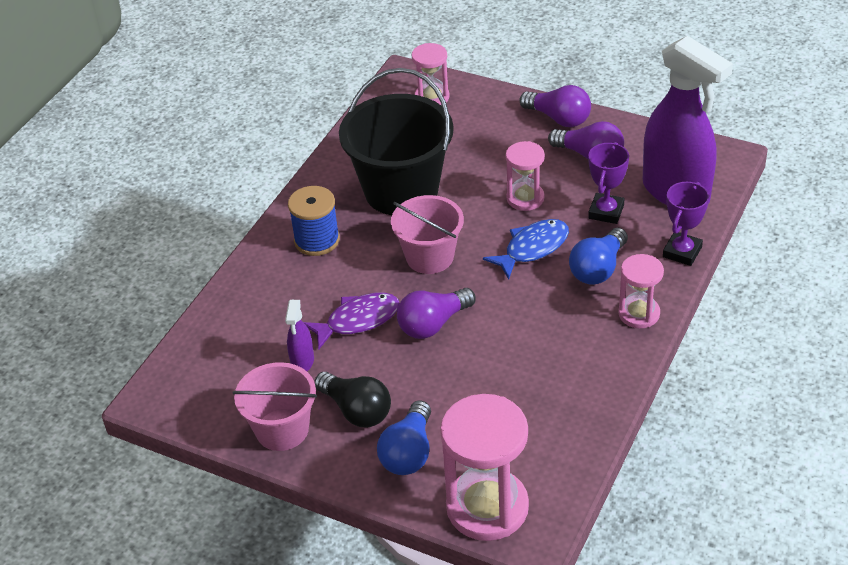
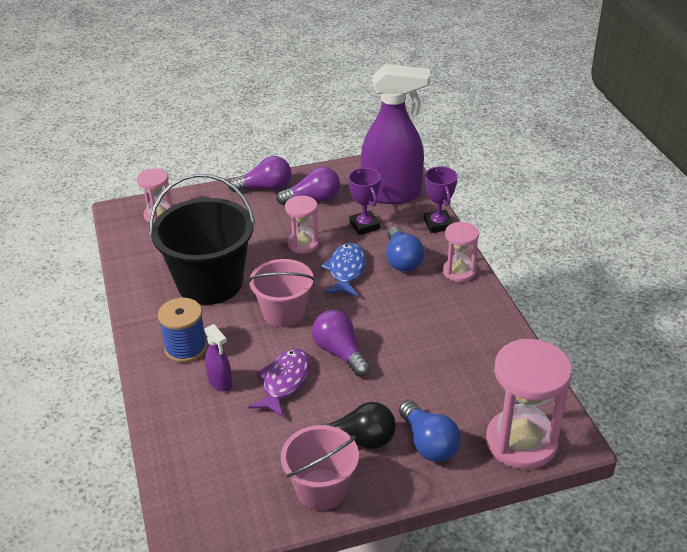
camera: 45 degrees left, 5 degrees down
purple spray bottle [285,300,314,371] -> purple spray bottle moved to [205,324,232,391]
purple light bulb [397,288,475,339] -> purple light bulb turned 135 degrees clockwise [312,310,371,377]

